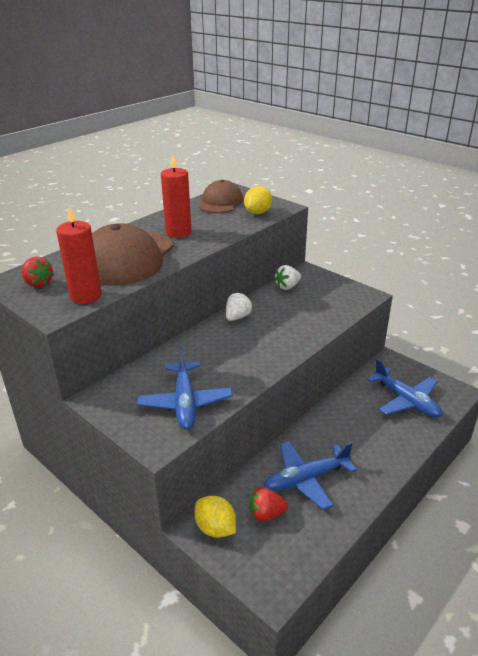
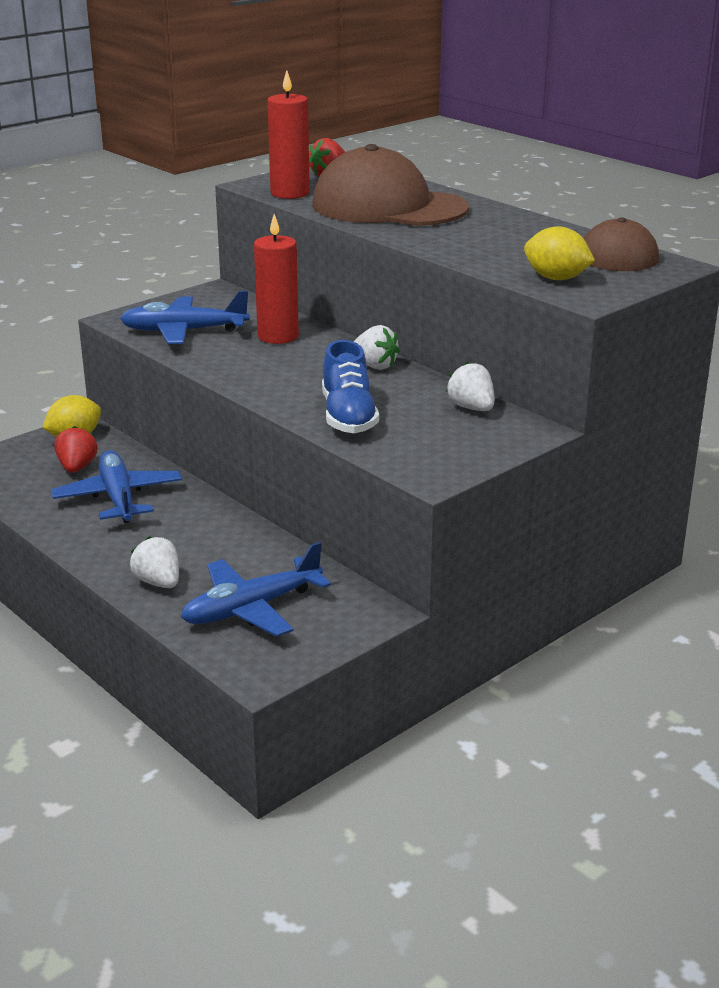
camera: 95 degrees right, 5 degrees down
red candle [161,155,191,238] -> red candle moved to [254,214,299,344]
none -> white strawberry [130,536,179,588]
none -> blue shoe [322,340,379,433]

